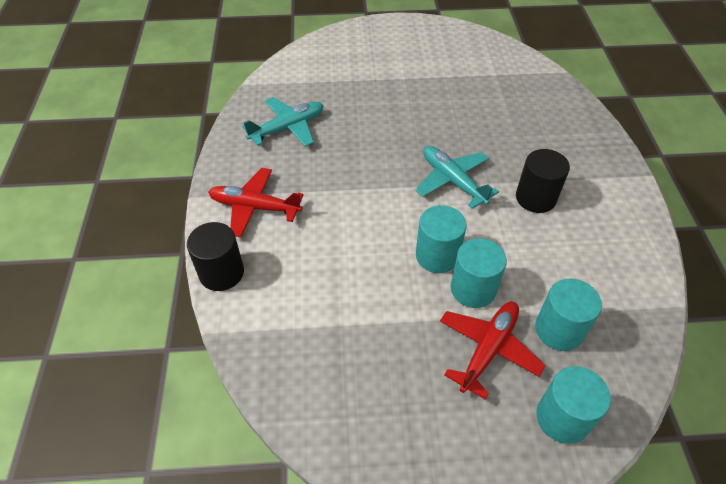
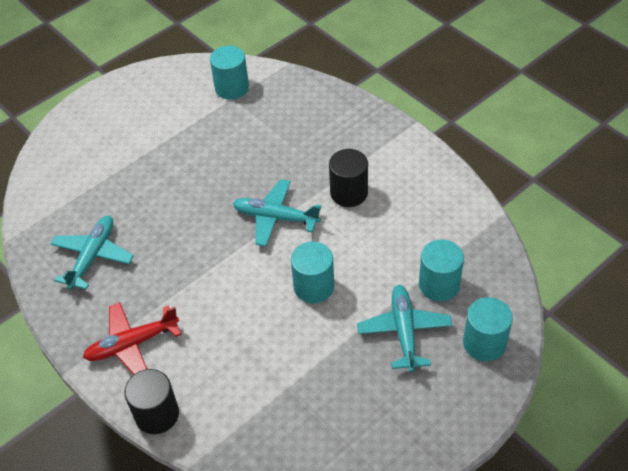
camera: 35 degrees left, 0 degrees up
red plane [440,302,546,399] -> turquoise plane [357,285,452,372]
turquoise cylinder [451,238,507,308] -> turquoise cylinder moved to [210,46,249,100]

